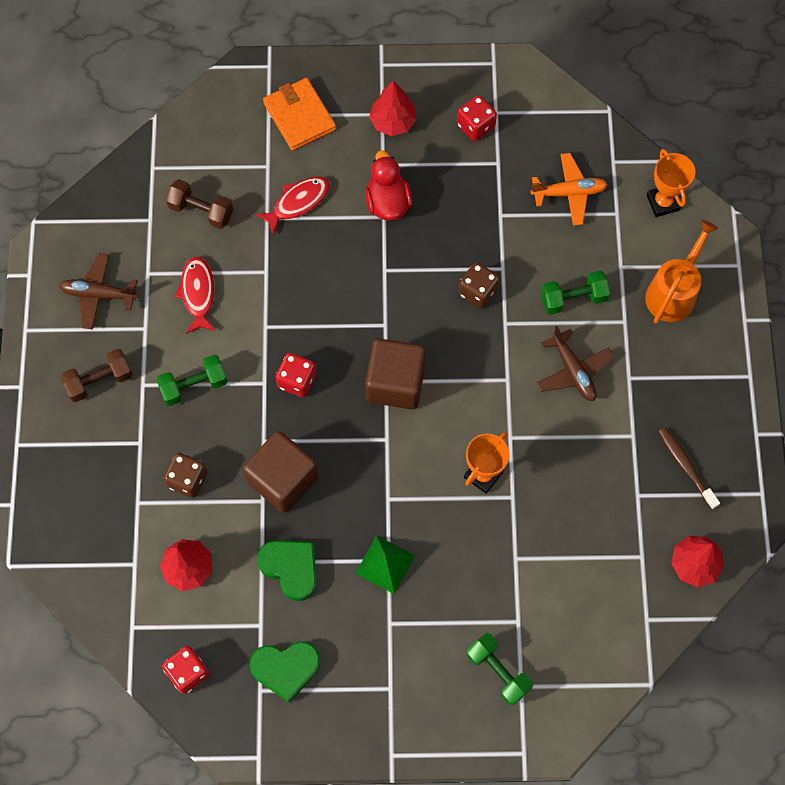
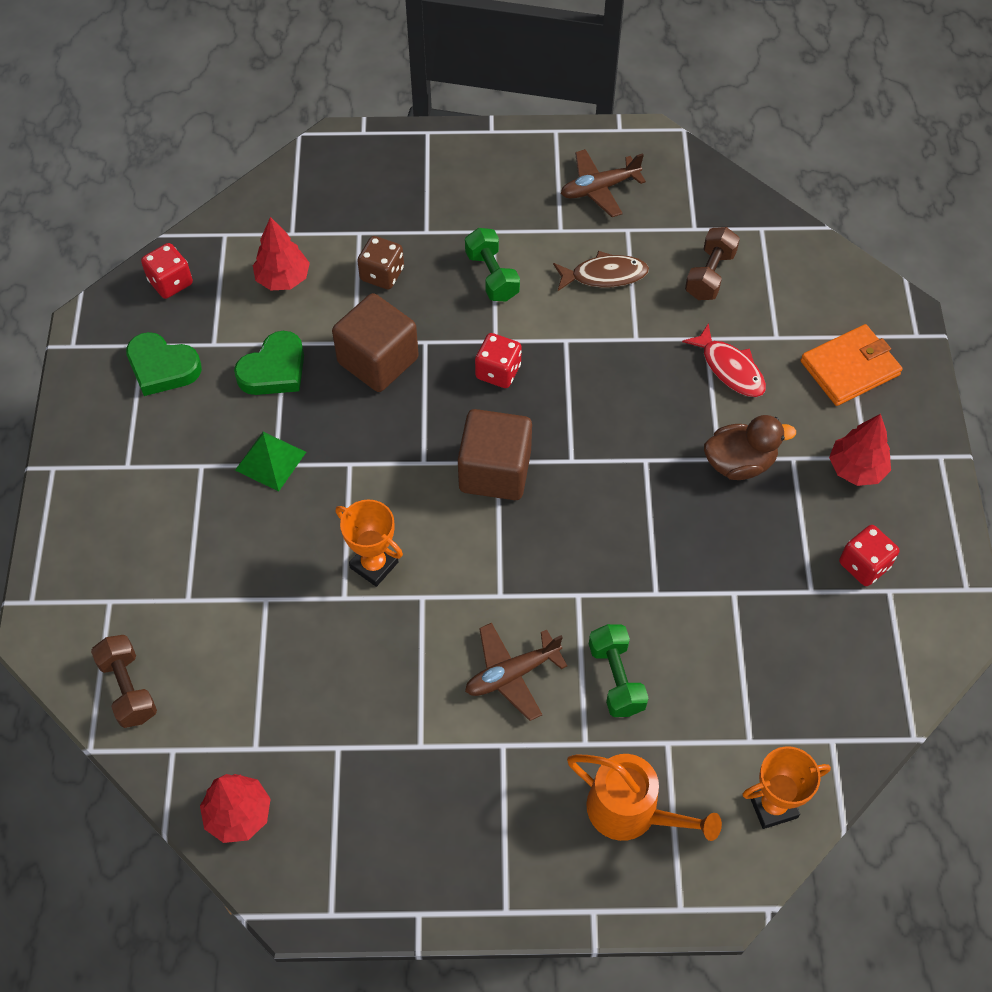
camera: 90 degrees right, 10 degrees down
brown plane [59,253,138,330] -> brown plane turned 120 degrees counterclockwise [561,149,646,217]
brown dumbbell [61,349,133,402] -> brown dumbbell moved to [91,635,157,728]
red fish [174,256,216,334] -> brown fish [553,251,649,291]
green heart [249,641,321,703] -> green heart turned 60 degrees counterclockwise [126,332,202,396]
red duck [365,150,412,220] -> brown duck [704,415,796,480]
brown dice [458,262,500,309] -> none
green dumbbell [466,633,533,706] -> none
orange plane [531,153,608,226] -> none
brown toothbrush [658,428,720,510] -> none

